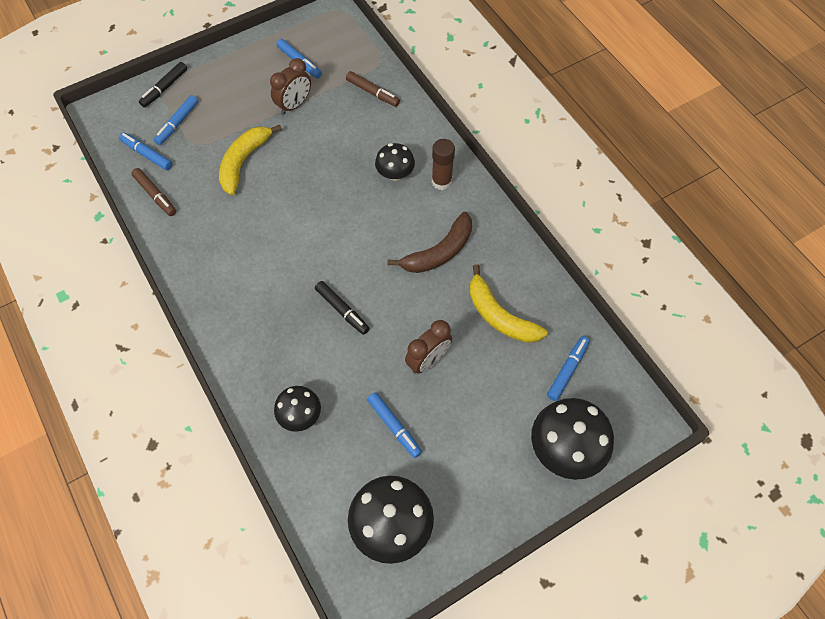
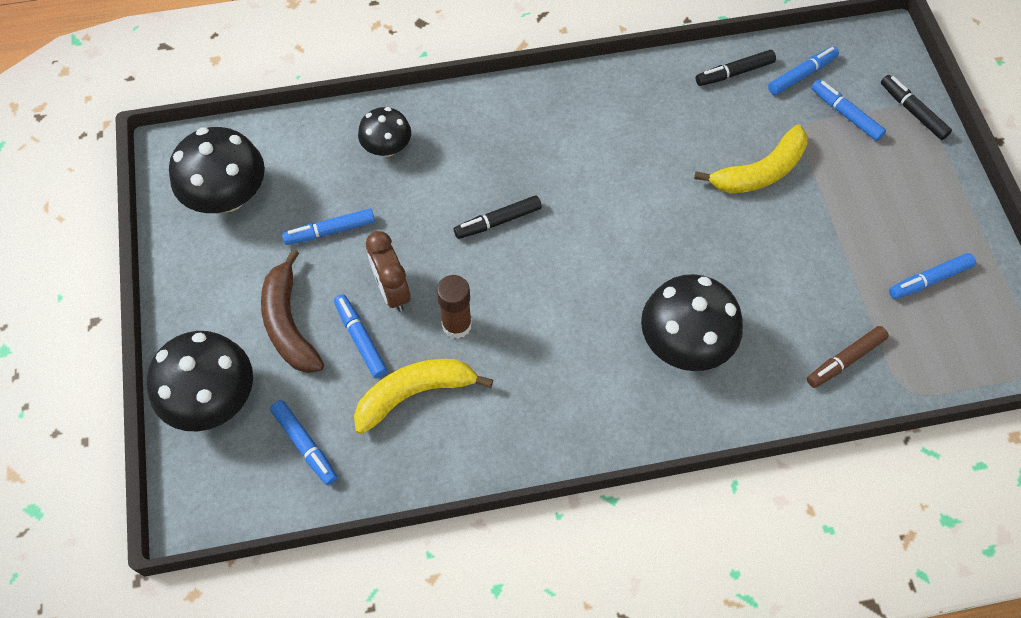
camera: 110 degrees right, 0 degrees up
brown marker [131,168,176,216] -> black marker [696,50,776,86]
yellow banana [219,125,282,195] -> yellow banana turned 105 degrees clockwise [694,125,807,193]
brown clock [270,58,311,115] -> none
black mushroom [375,143,415,180] -> black mushroom [641,274,743,371], size x1.69
brown banana [388,212,472,273] -> brown banana moved to [261,249,324,373]
brown glue stick [432,139,455,190] -> brown glue stick moved to [437,275,472,339]
none -> blue marker [334,294,388,379]

